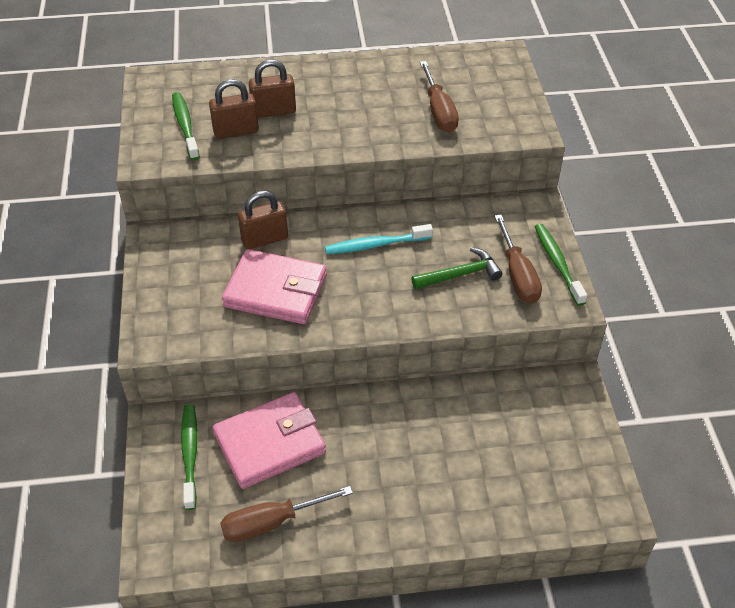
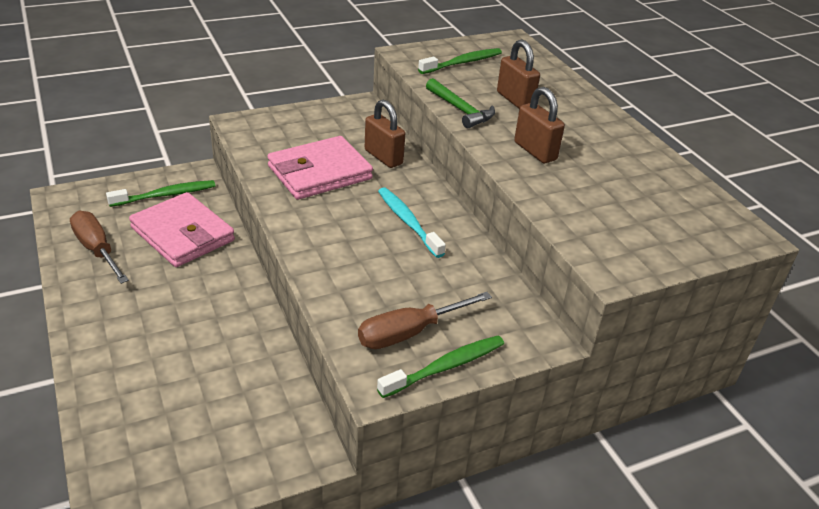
camera: 70 degrees right, 10 degrees down
brown padlock [209,79,259,139] -> brown padlock moved to [514,87,565,163]
pink wallet [222,249,327,324] -> pink wallet turned 60 degrees clockwise [267,136,373,200]
green hammer [411,247,503,289] -> green hammer moved to [426,78,495,128]
brown screwdriver [420,61,459,132] -> none

